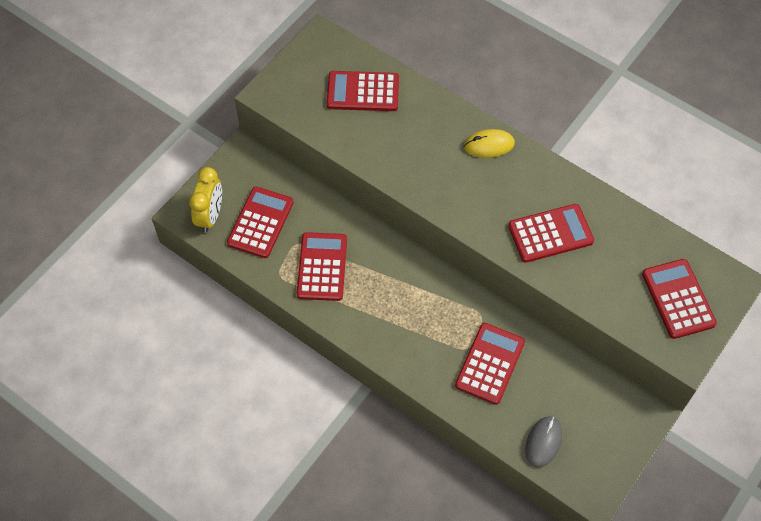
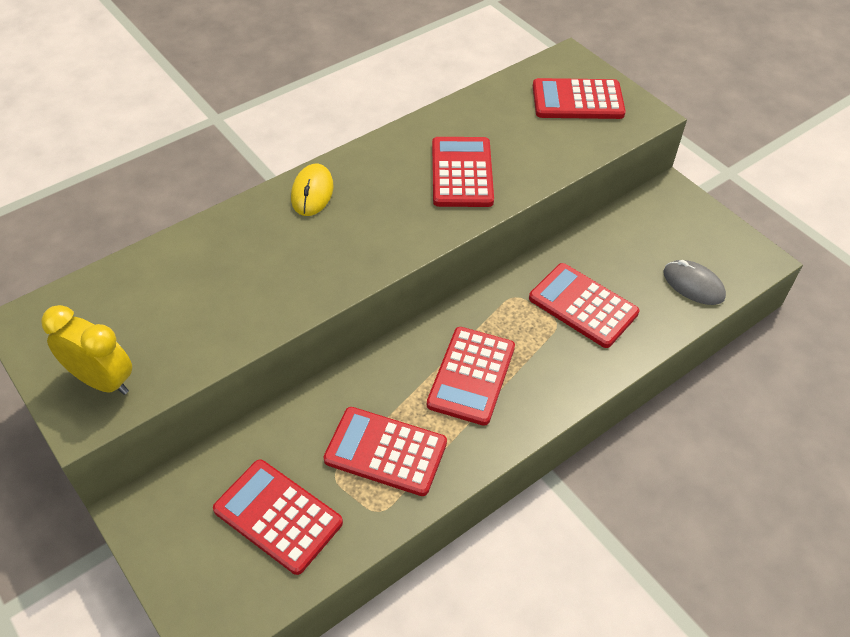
camera: 75 degrees left, 10 degrees down
yellow clock [189,167,222,233] -> yellow clock moved to [41,305,132,395]
red calculator [327,71,399,111] -> red calculator moved to [427,327,515,426]

